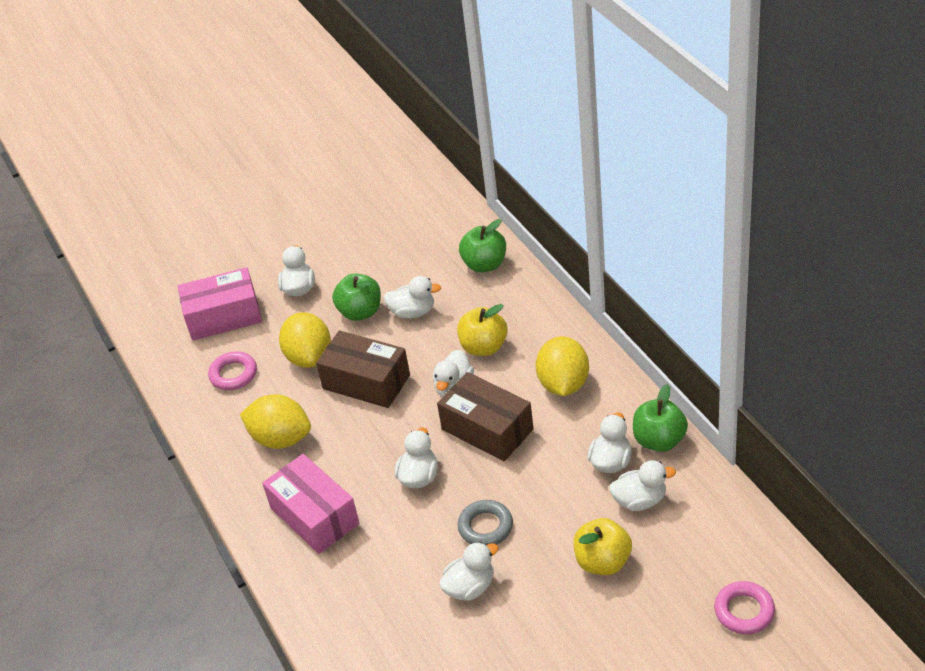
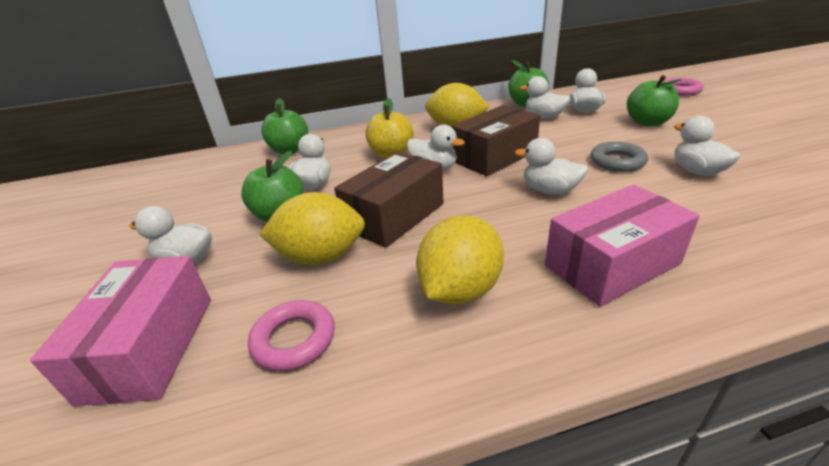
camera: 80 degrees left, 10 degrees down
yellow apple [573,518,632,575] -> green apple [627,75,682,126]

